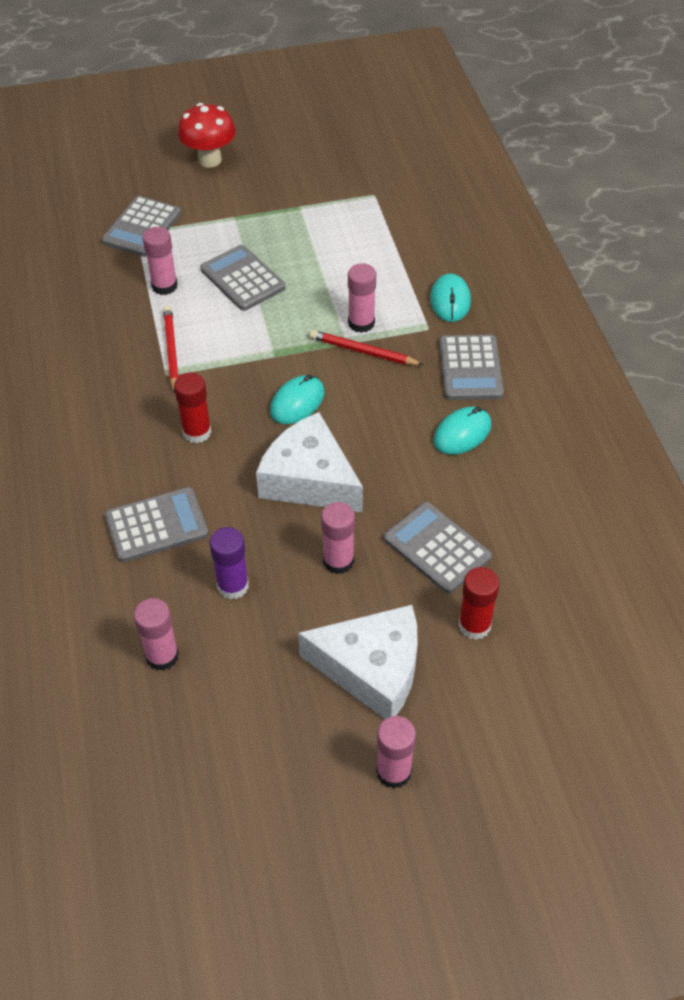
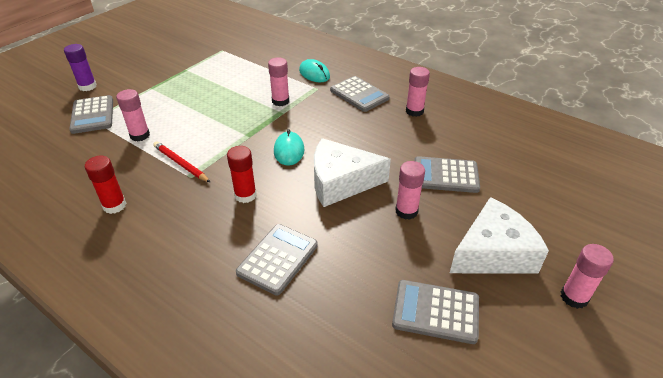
camera: 40 degrees left, 10 degrees down
pink glue stick [134,598,179,671] -> pink glue stick moved to [406,67,430,117]
red mushroom [178,103,236,168] -> none
grey calculator [200,245,285,311] -> grey calculator moved to [392,280,479,344]
purple glue stick [210,527,249,599] -> purple glue stick moved to [64,44,97,91]
red pencil [310,330,423,365] -> none
turquoise mouse [433,407,491,455] -> none
red glue stick [458,567,499,640] -> red glue stick moved to [85,156,127,214]

